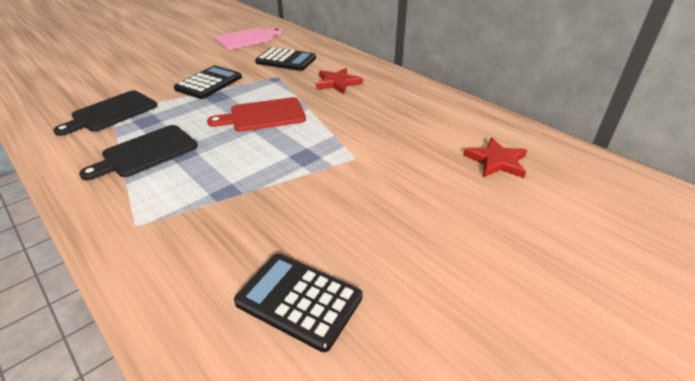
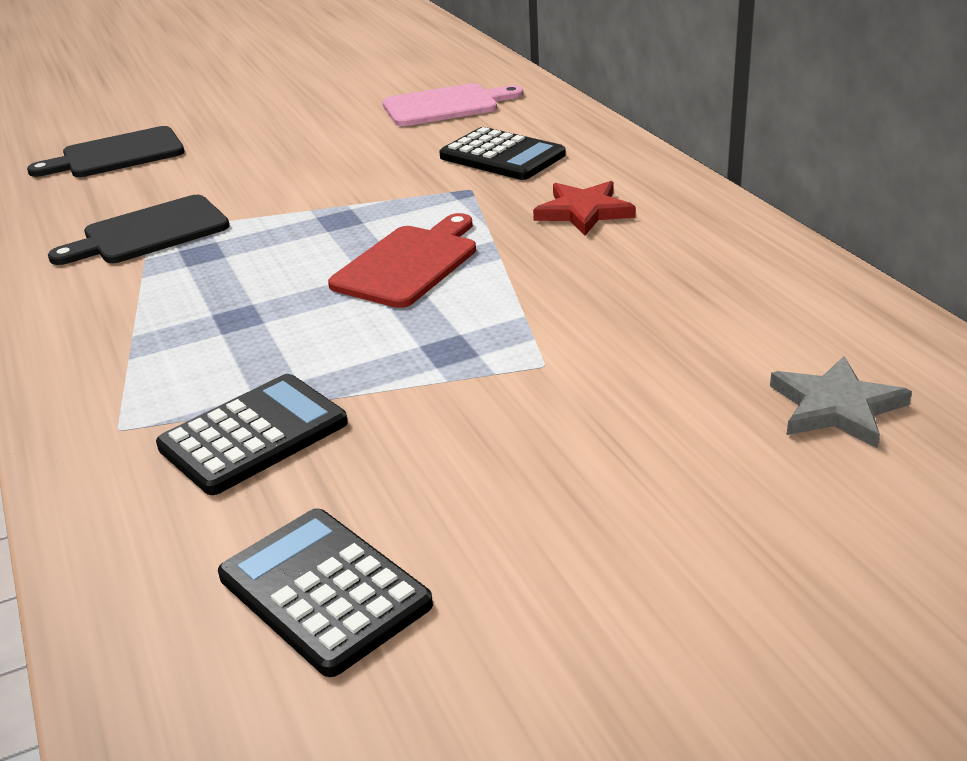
camera: 20 degrees right, 5 degrees down
black cutting board [79,125,198,180] -> black cutting board moved to [27,126,184,177]
black calculator [174,66,242,99] -> black calculator moved to [156,374,348,495]
red cutting board [207,97,306,132] -> red cutting board turned 120 degrees clockwise [328,213,476,308]
red star [463,137,527,178] -> grey star [770,356,912,449]

